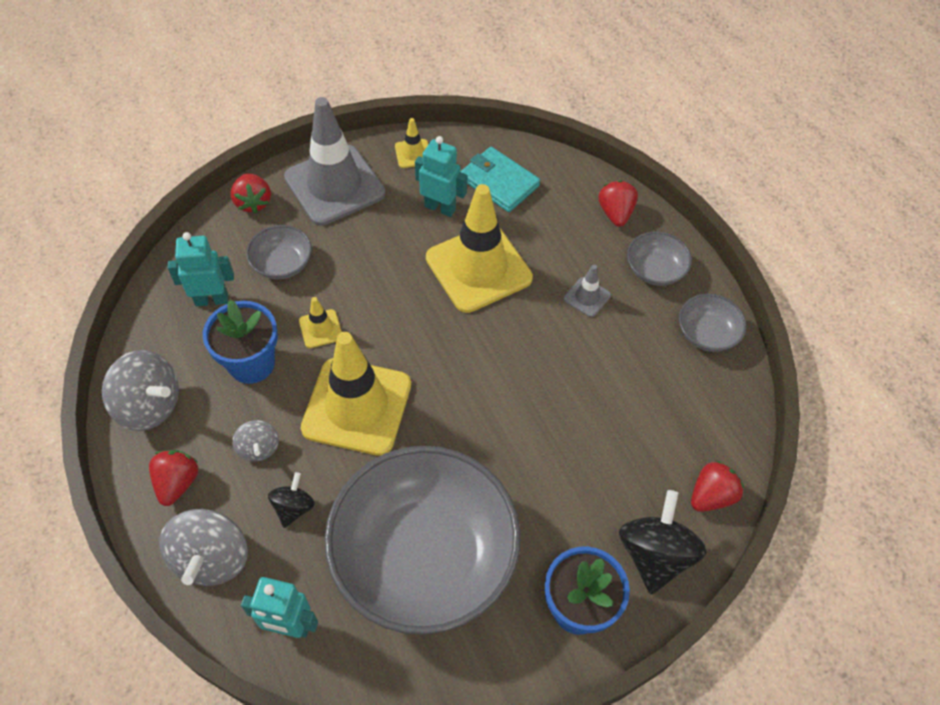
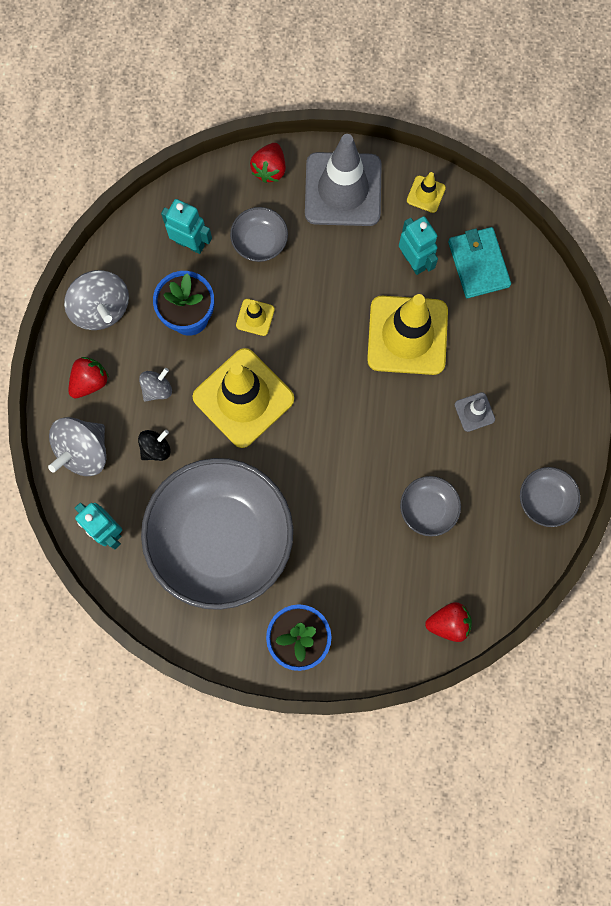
camera: 35 degrees right, 20 degrees up
grey spinning top [232,420,279,462] -> grey spinning top turned 150 degrees counterclockwise [139,368,172,402]
red strawberry [598,180,638,227] -> none
black spinning top [619,490,706,594] -> none
grey bowl [627,232,692,286] -> grey bowl moved to [400,476,461,536]

